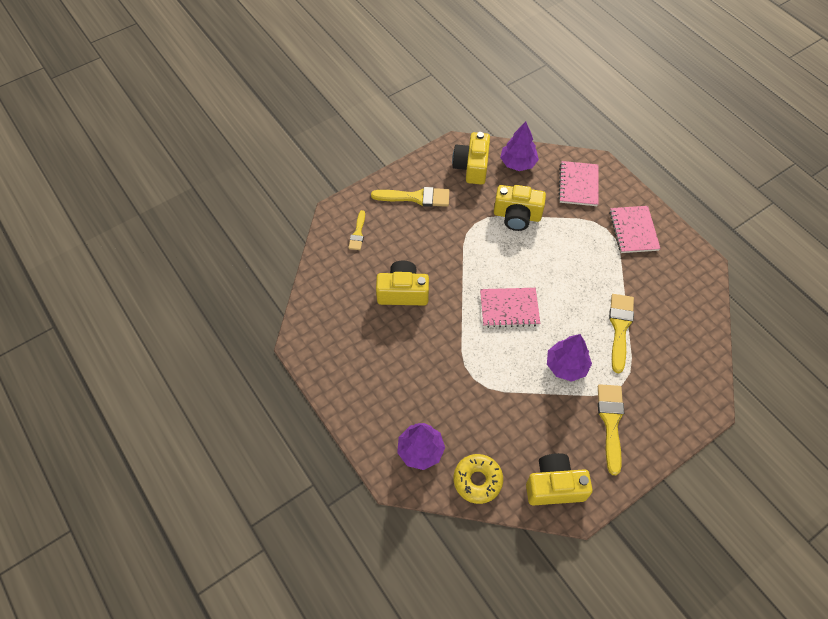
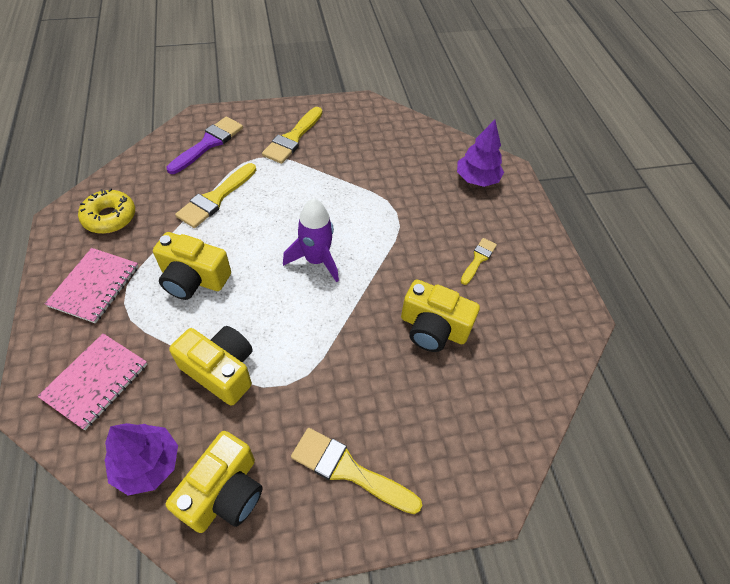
camera: 160 degrees left, 5 degrees down
yellow brush [348,210,365,250] -> yellow brush moved to [461,238,497,285]
yellow donut [454,454,503,504] -> yellow donut moved to [78,188,135,234]
pink notebook [480,288,540,328] -> purple rocket [283,198,339,282]
yellow camera [526,453,593,505] -> yellow camera moved to [153,232,231,300]
purple tree [547,334,592,382] -> none
none -> purple brush [166,116,243,174]

